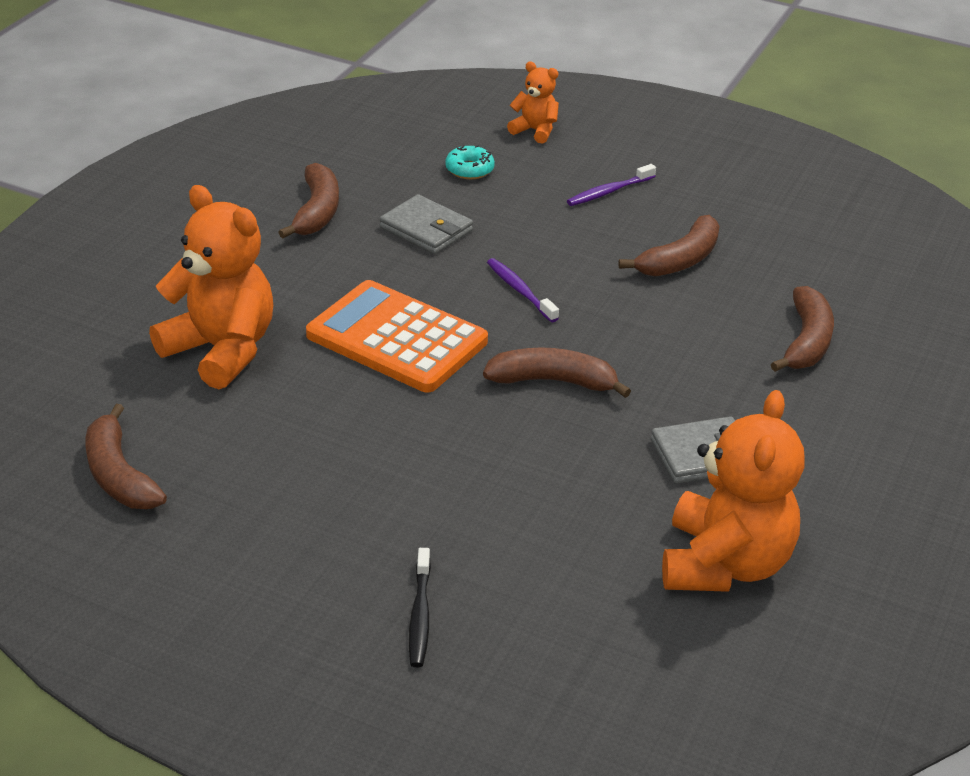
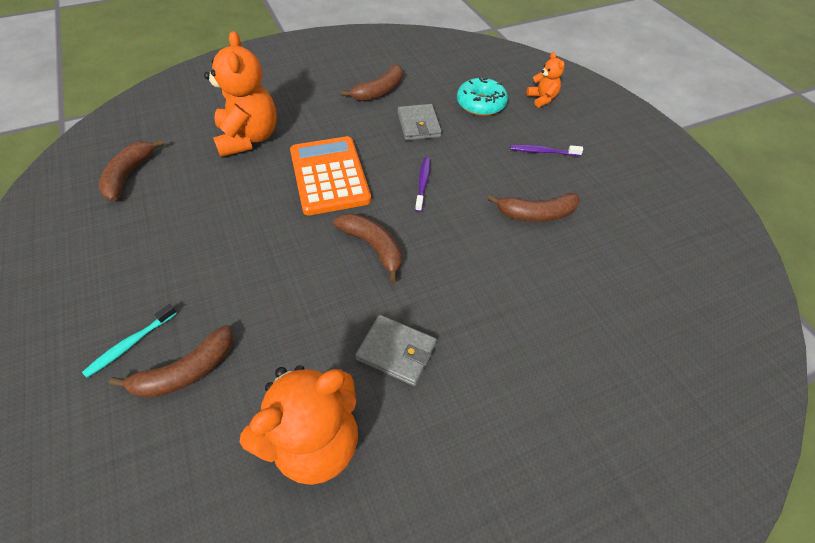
camera: 40 degrees right, 15 degrees up
black toothbrush [409,548,431,667] -> turquoise toothbrush [82,304,177,378]
turquoise donut [445,145,495,179] -> turquoise donut [457,77,508,116], size x1.66
brown banana [771,286,834,372] -> brown banana moved to [109,325,233,398]

